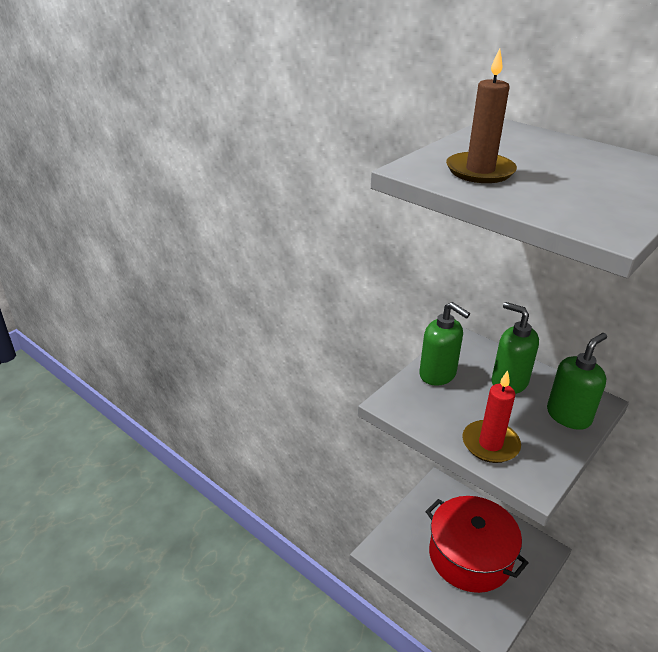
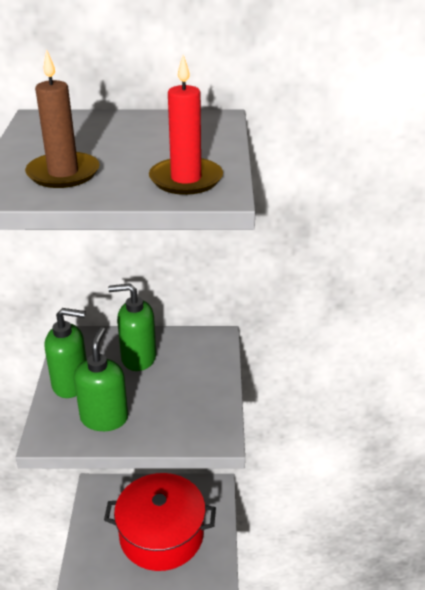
camera: 40 degrees left, 0 degrees up
red candle [462,370,521,463] -> red candle moved to [149,55,223,195]
green soap dispenser [547,333,607,430] -> green soap dispenser moved to [74,327,128,431]

